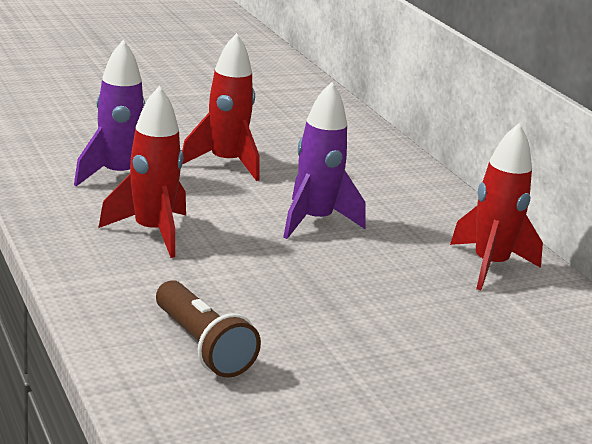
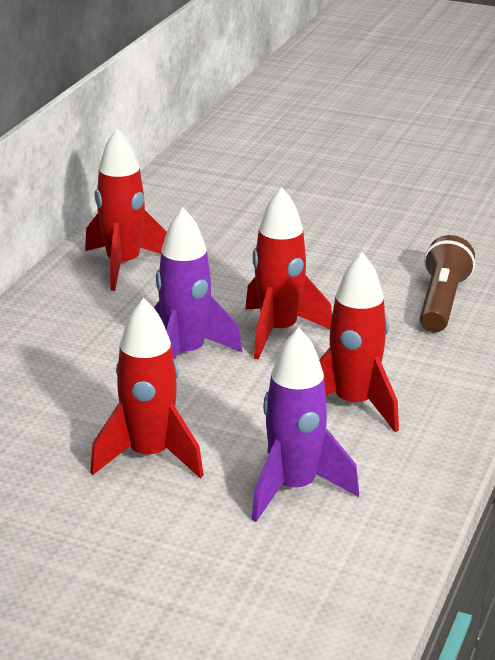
camera: 130 degrees left, 5 degrees up
none -> red rocket [245,187,332,360]

